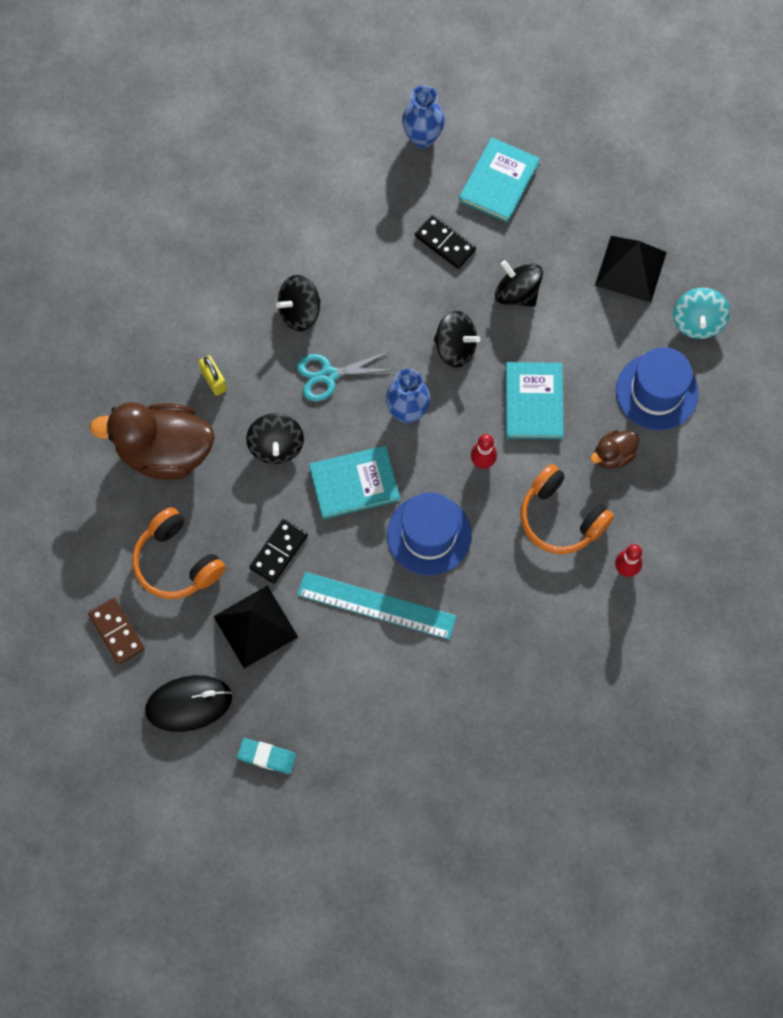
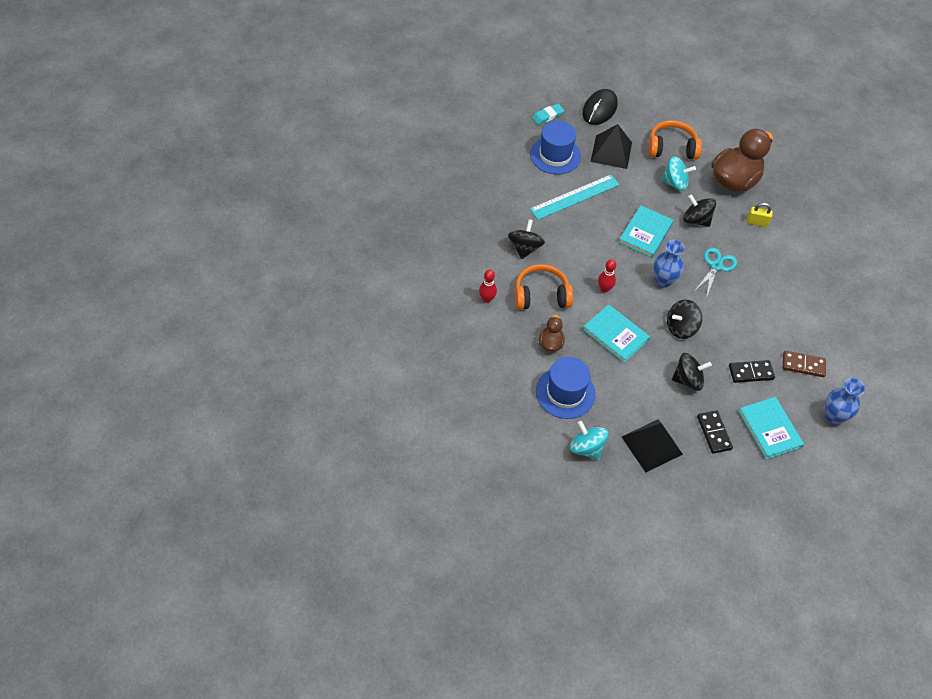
camera: 130 degrees right, 15 degrees down
brown domino [88,598,145,665] -> brown domino moved to [783,351,826,377]
black domino [249,519,308,584] -> black domino moved to [697,410,733,454]
black spinning top [276,275,321,331] -> black spinning top moved to [508,219,545,259]
blue hat [387,492,472,575] -> blue hat moved to [530,121,581,175]
none -> turquoise spinning top [661,156,696,191]

